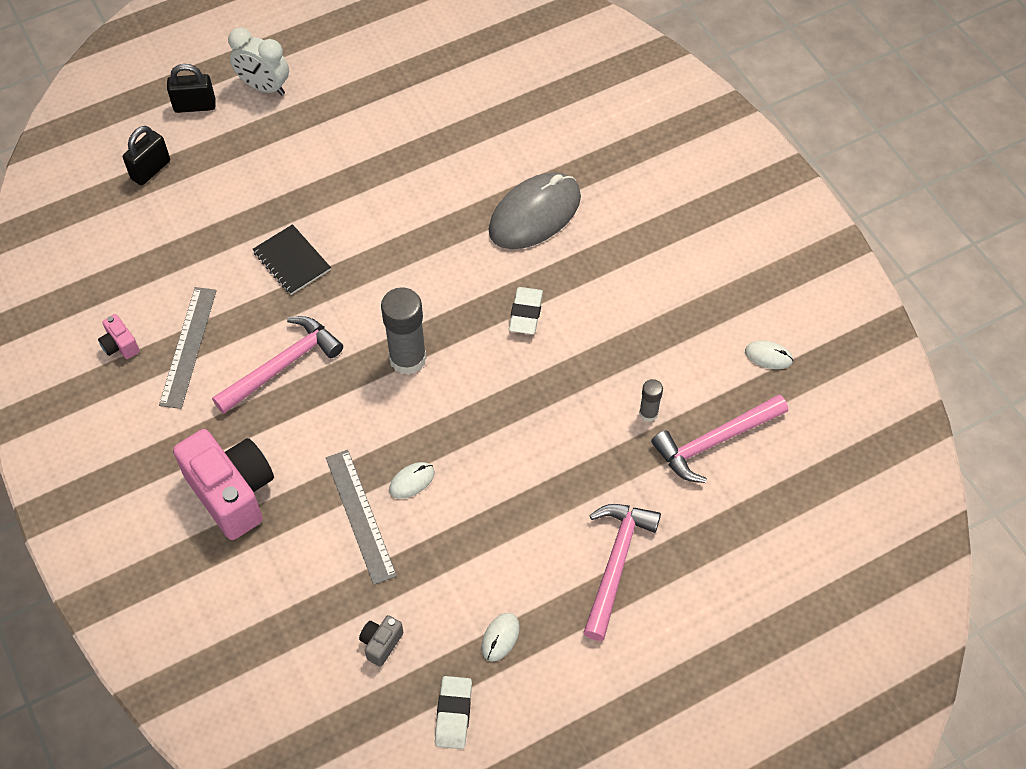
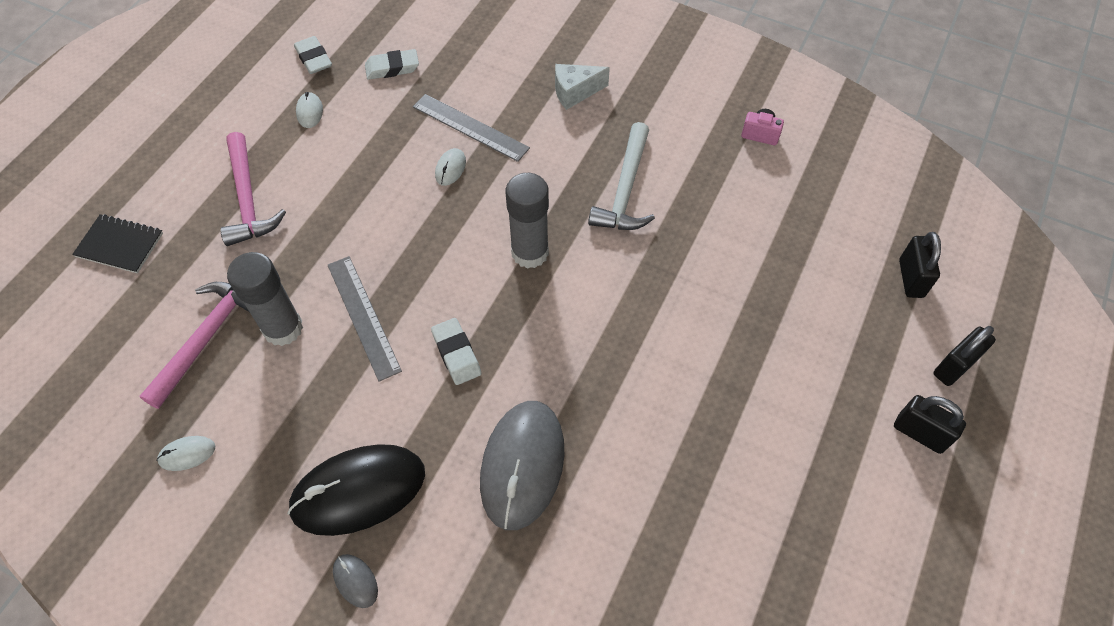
camera: 145 degrees right, 0 degrees up
grey ruler [159,287,217,409] -> grey ruler moved to [327,256,402,382]
pink camera [173,429,274,540] -> white cheese [555,64,610,110]
pink hammer [212,316,343,414] -> white hammer [588,122,655,230]
white clock [228,28,289,95] -> black padlock [894,395,966,454]
black notebook [253,224,331,295] -> black notebook moved to [72,214,163,273]
grey camera [359,615,404,667] -> white eraser [365,49,419,80]
grey glue stick [639,379,663,422] -> grey glue stick [227,252,303,346], size x1.98
none -> black mouse [287,444,425,536]
none -> grey mouse [333,554,378,608]

